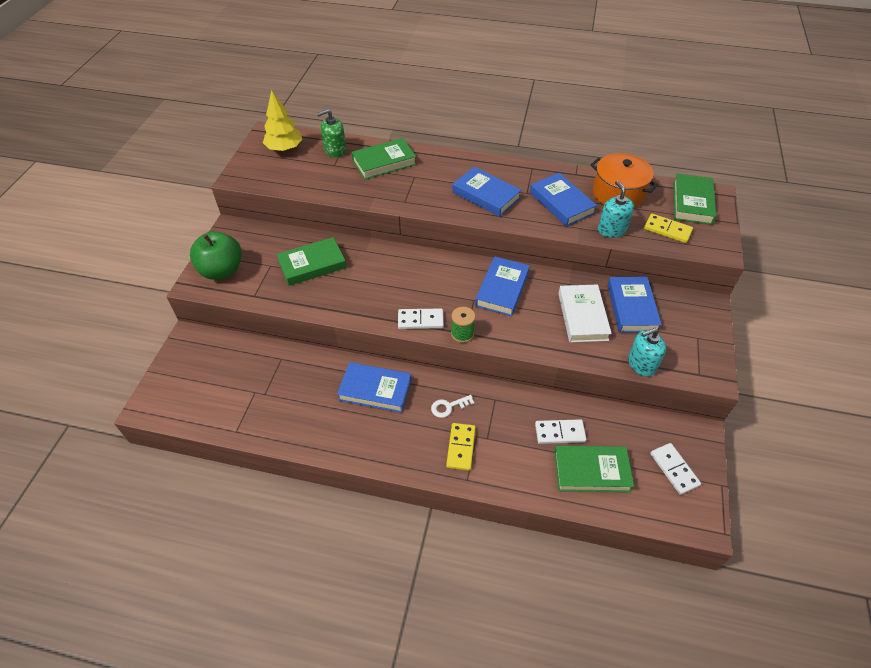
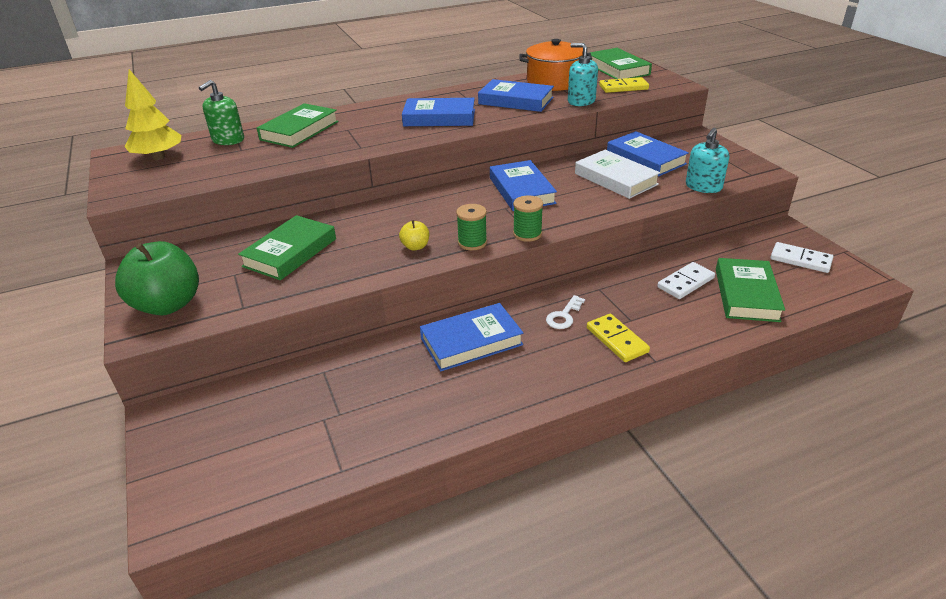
camera: 35 degrees left, 15 degrees down
white domino [398,308,444,329] -> green spool [456,204,487,250]
green book [554,446,634,492] -> green book turned 45 degrees counterclockwise [716,258,785,322]
none -> yellow apple [399,220,429,251]

